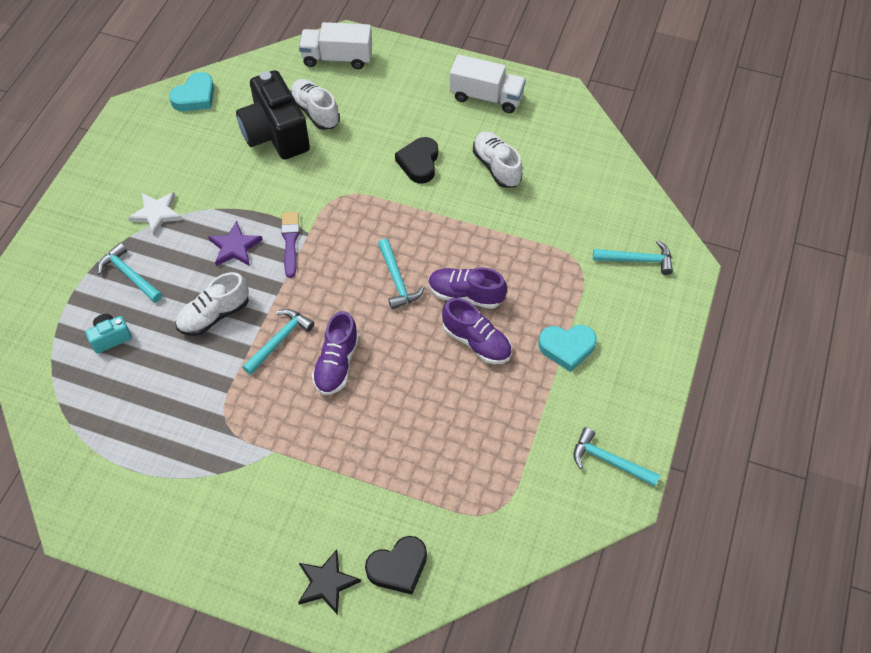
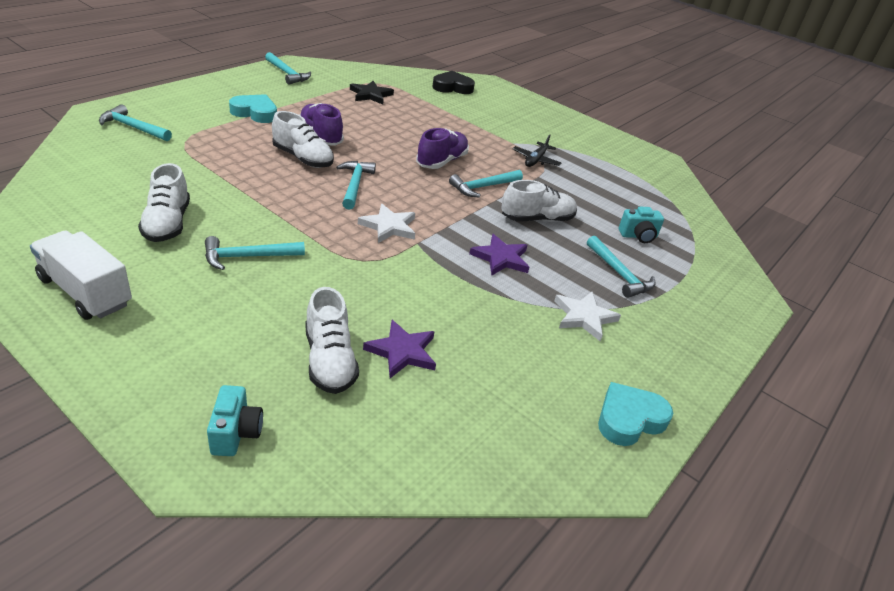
camera: 165 degrees left, 20 degrees down
turquoise heart [169,72,214,111] -> turquoise heart moved to [598,382,673,446]
black camera [236,70,310,160] -> purple star [363,320,436,378]
purple brush [281,212,299,278] -> none
black star [298,549,361,615] -> black star moved to [350,81,394,104]
white truck [299,22,372,69] -> turquoise camera [207,385,263,456]
black heart [395,137,438,183] -> turquoise hammer [205,236,305,270]
purple shoe [429,267,507,309] -> white shoe [272,111,334,168]
none -> white star [358,204,415,243]
none -> black plane [513,134,561,167]

